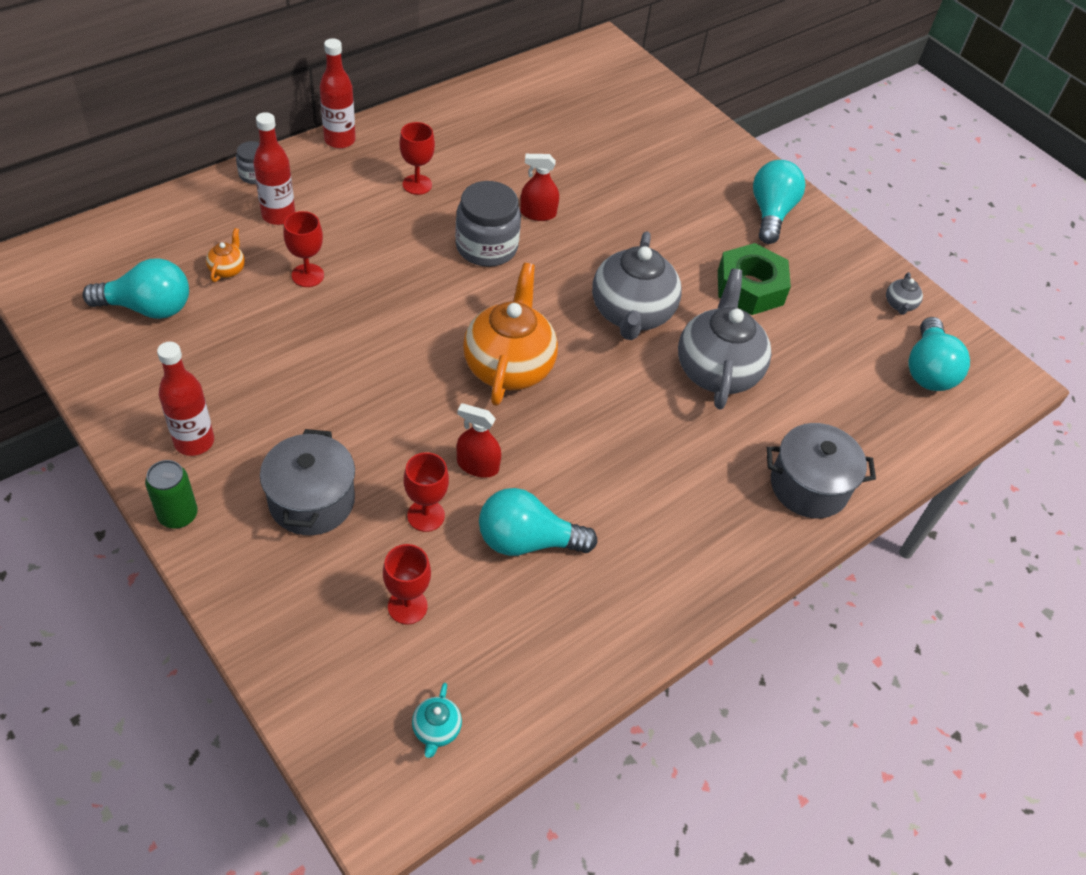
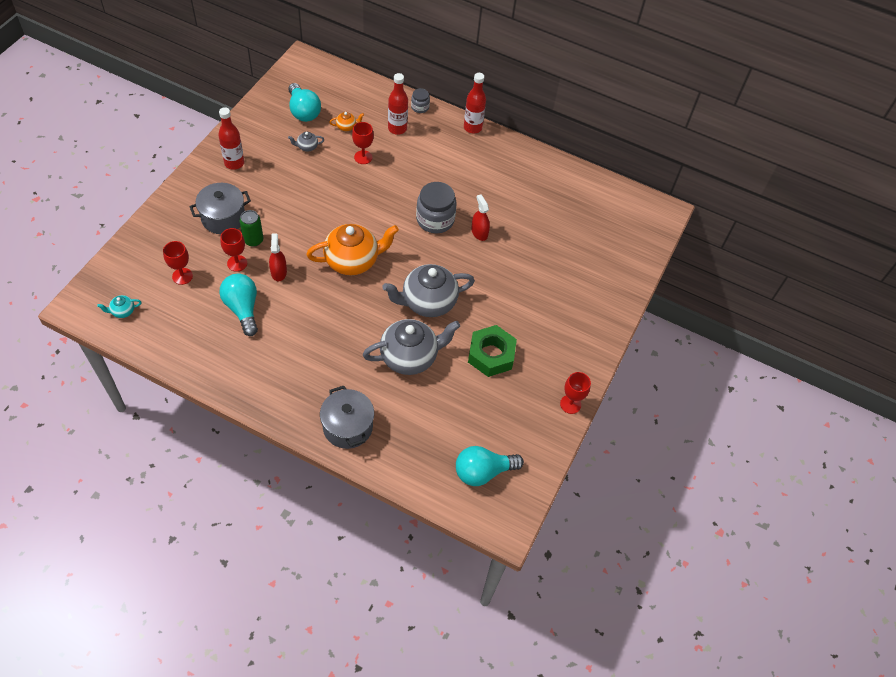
camera: 65 degrees right, 5 degrees up
green can [145,460,198,529] -> green can moved to [239,210,263,247]
red goblet [399,122,435,195] -> red goblet moved to [560,372,591,414]
turquoise light bulb [753,160,805,244] -> none
grey teapot [886,272,923,315] -> grey teapot moved to [288,132,324,152]

